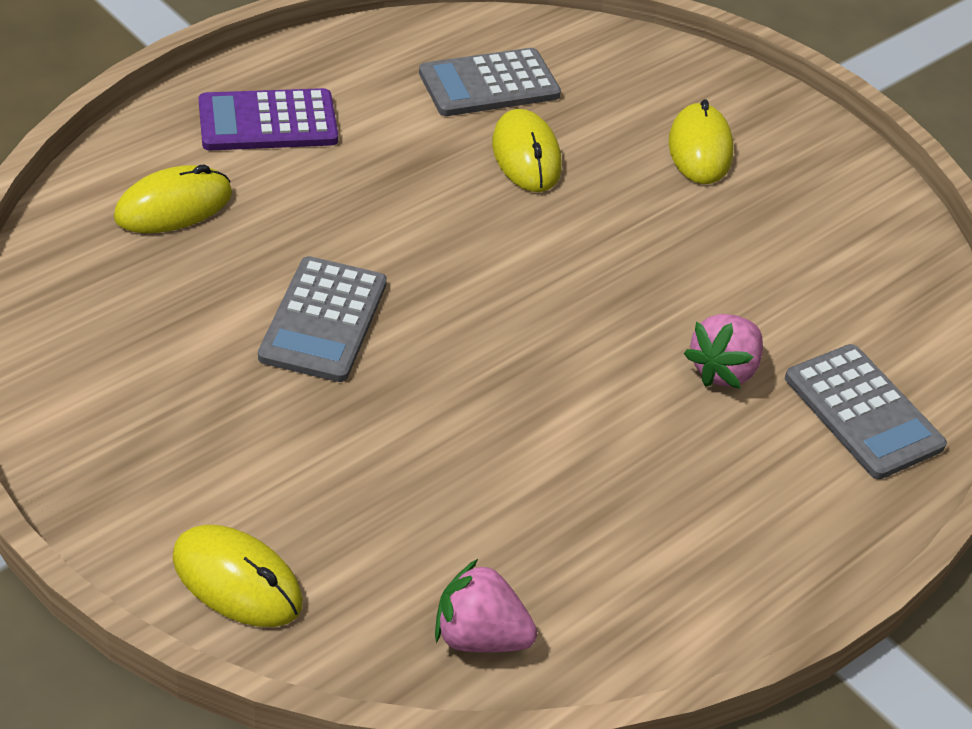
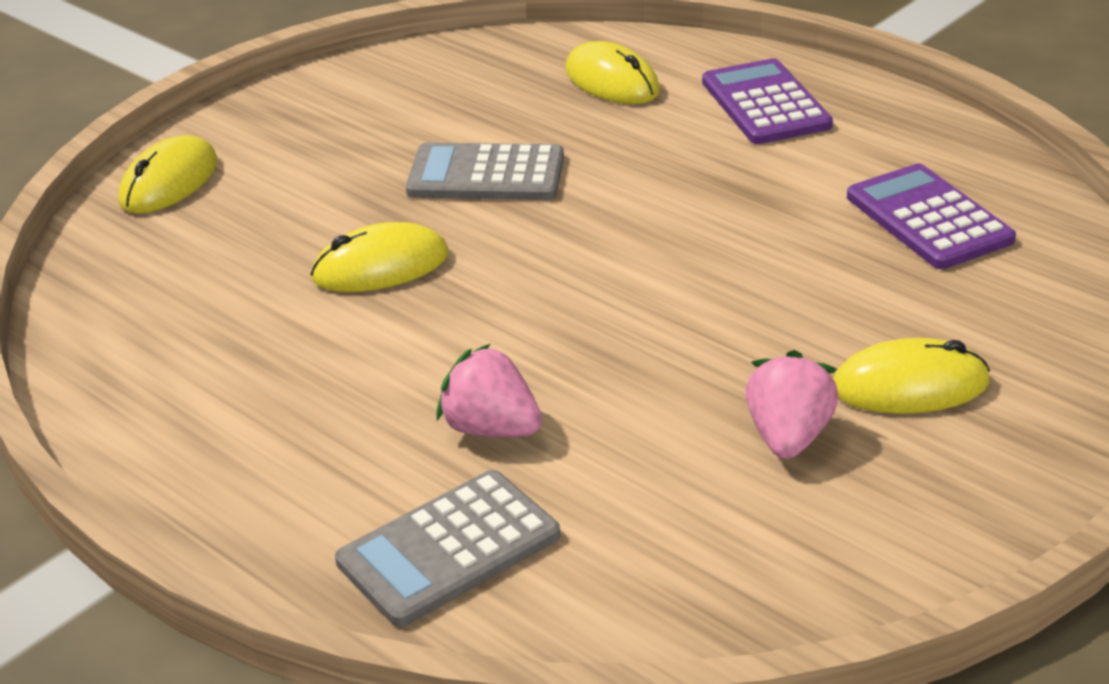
camera: 90 degrees right, 10 degrees down
grey calculator [419,48,561,116] -> purple calculator [847,164,1016,269]
pink strawberry [435,559,537,652] -> pink strawberry moved to [745,350,839,459]
yellow mouse [492,109,562,192] -> yellow mouse moved to [310,222,449,292]

